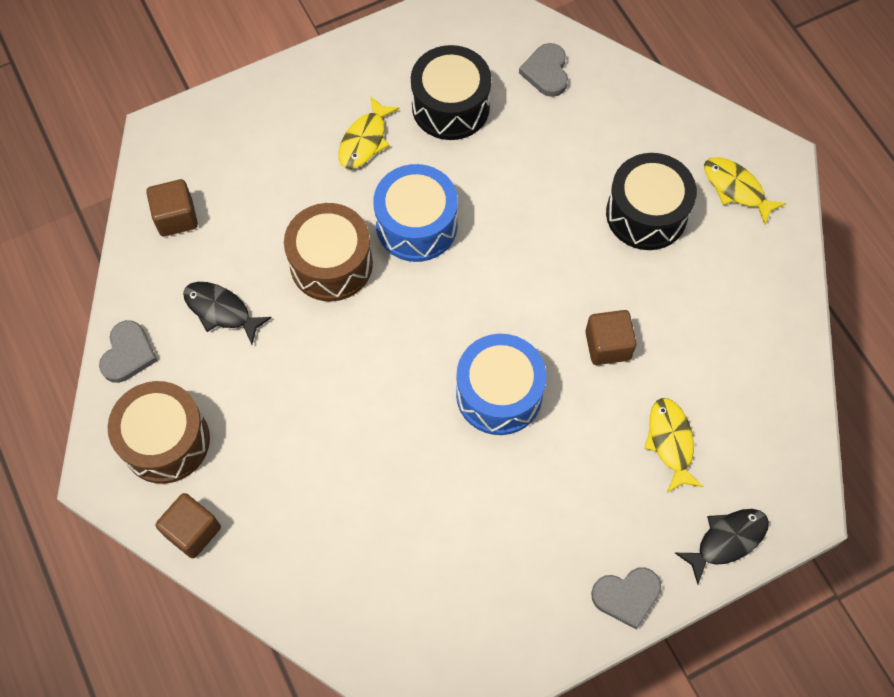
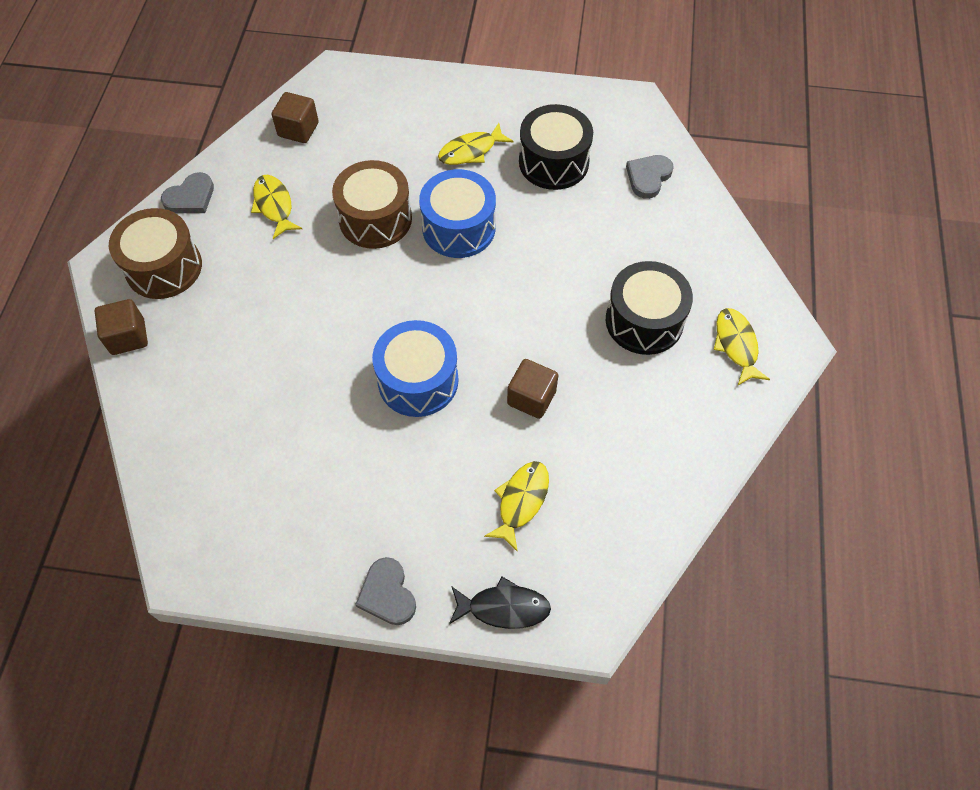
camera: 35 degrees right, 5 degrees down
black fish [183,282,272,345] -> yellow fish [251,175,302,239]
grey heart [591,568,661,630] -> grey heart turned 45 degrees clockwise [355,557,416,625]

